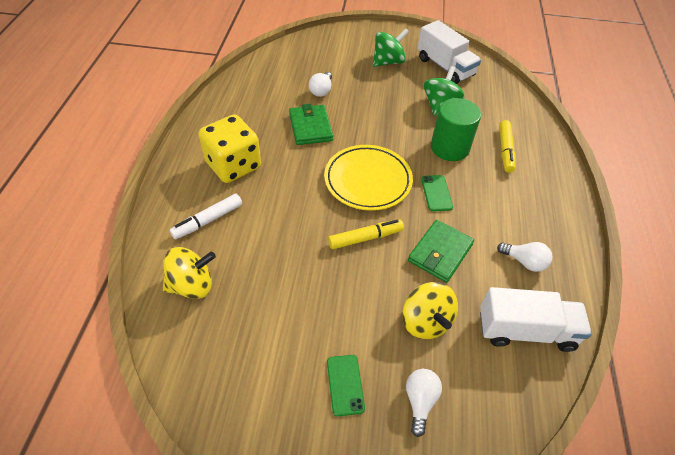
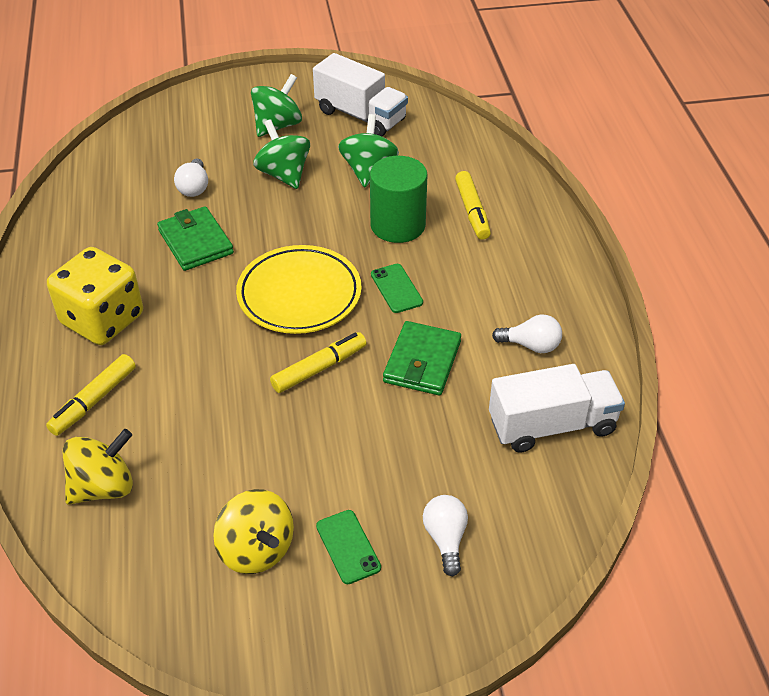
camera: 15 degrees left, 5 degrees down
white marker [170,194,242,239] -> yellow marker [46,354,136,436]
yellow spinning top [402,282,458,339] -> yellow spinning top moved to [213,489,294,574]
none -> green spinning top [253,119,310,189]

